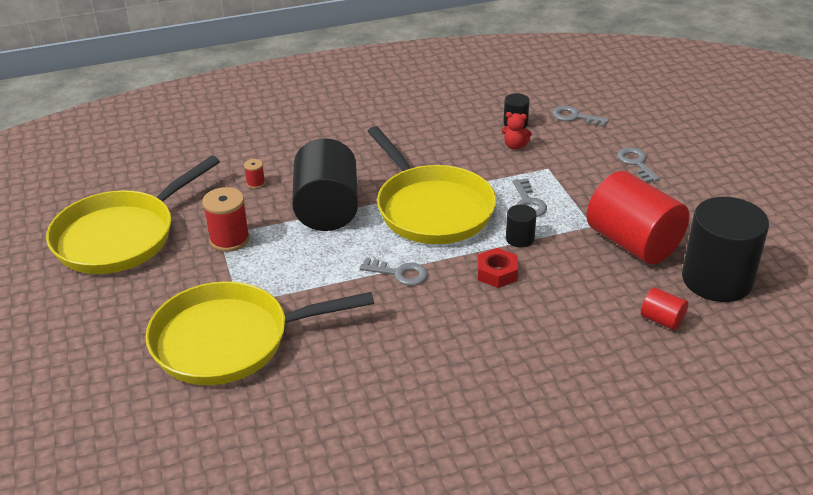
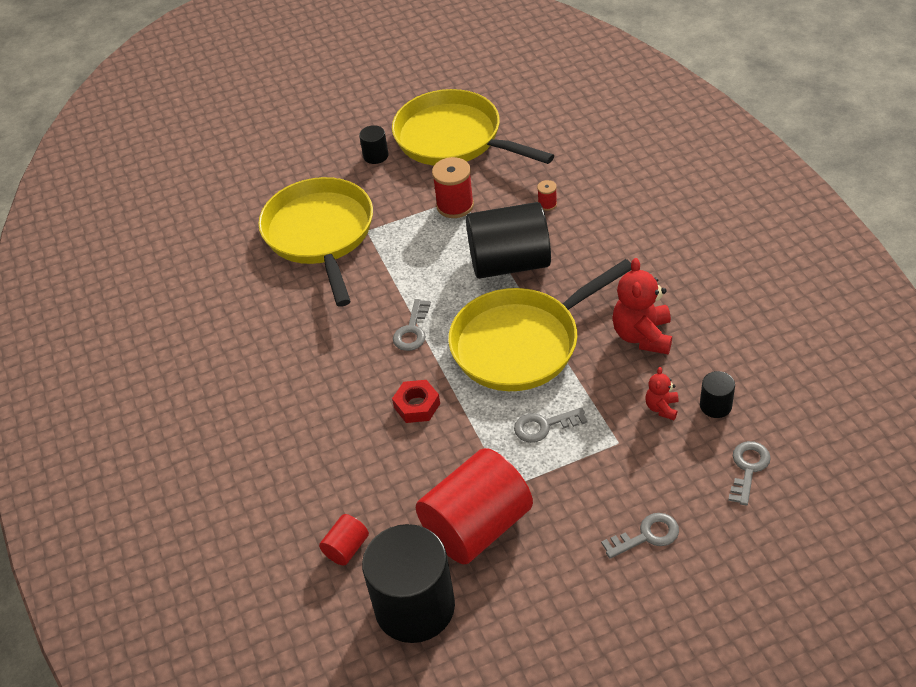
camera: 90 degrees right, 10 degrees up
black cylinder [506,205,536,248] -> black cylinder moved to [359,125,388,164]
none -> red teddy bear [612,258,672,354]

